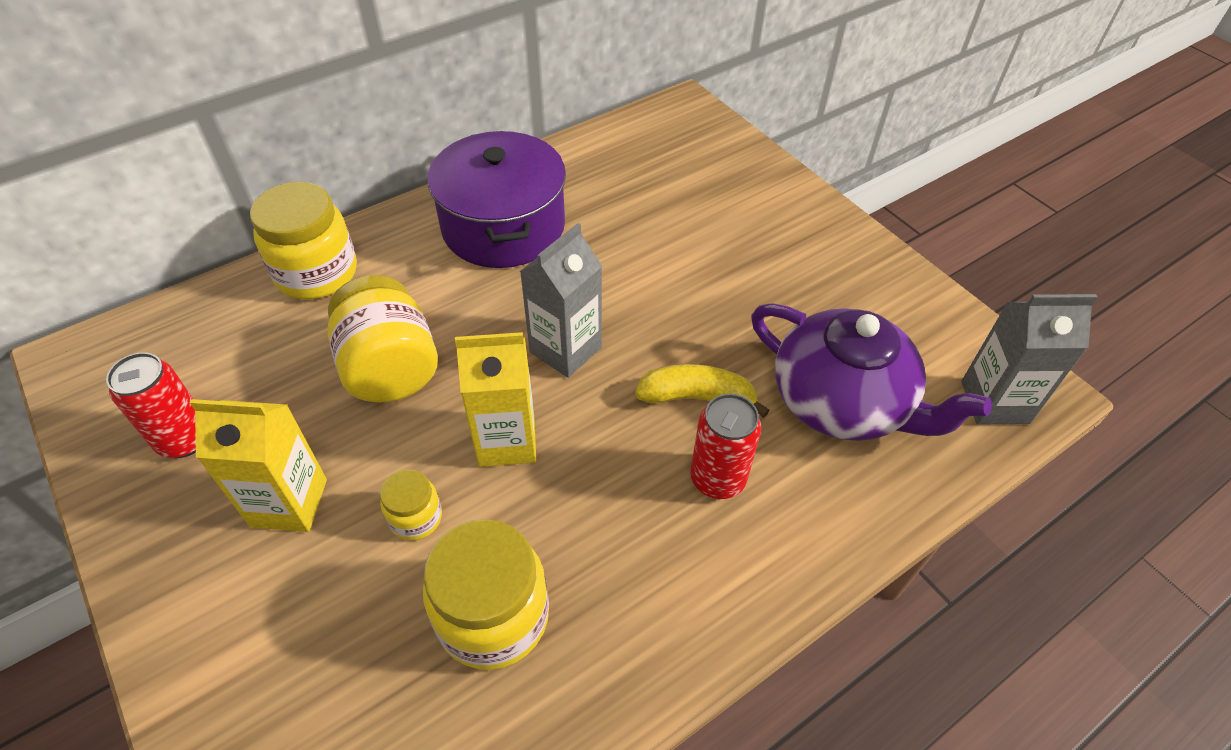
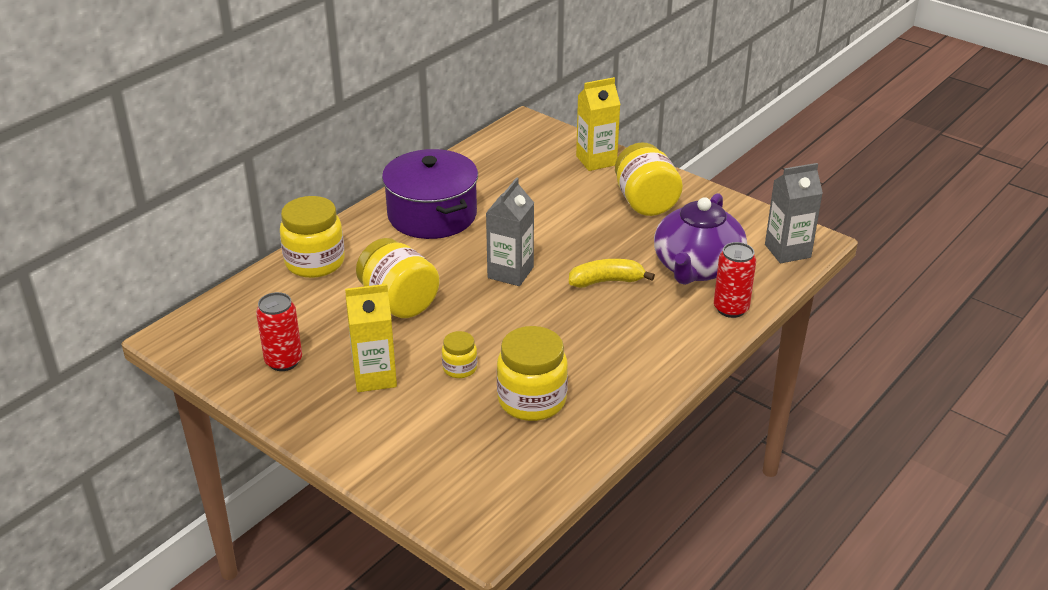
camera: 15 degrees left, 15 degrees down
yellow carton [455,332,536,467] -> yellow carton moved to [576,77,620,171]
red can [690,394,761,499] -> red can moved to [714,242,756,318]
purple teapot [751,303,992,441] -> purple teapot turned 90 degrees clockwise [654,193,747,285]
none -> yellow jar [615,142,683,216]

